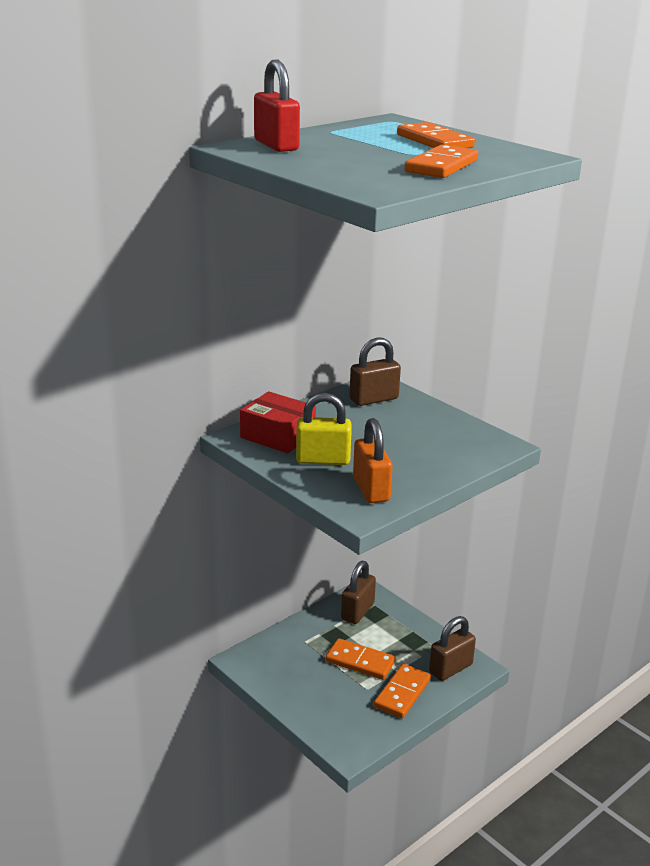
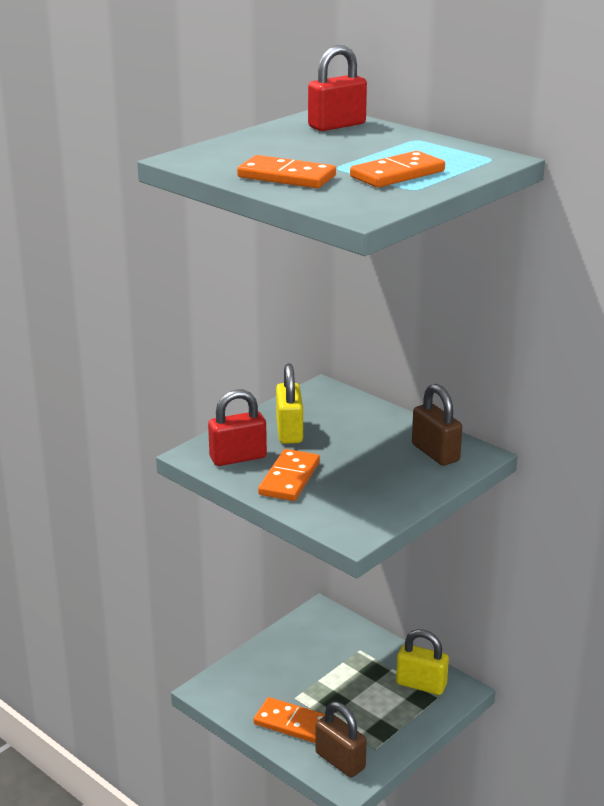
camera: 85 degrees right, 0 degrees up
red box [240,391,316,453] -> none
orange domino [326,638,395,680] -> orange domino moved to [258,449,320,501]
brown padlock [341,561,376,624] -> yellow padlock [396,629,449,695]
orange padlock [353,418,393,503] -> red padlock [208,390,267,466]

